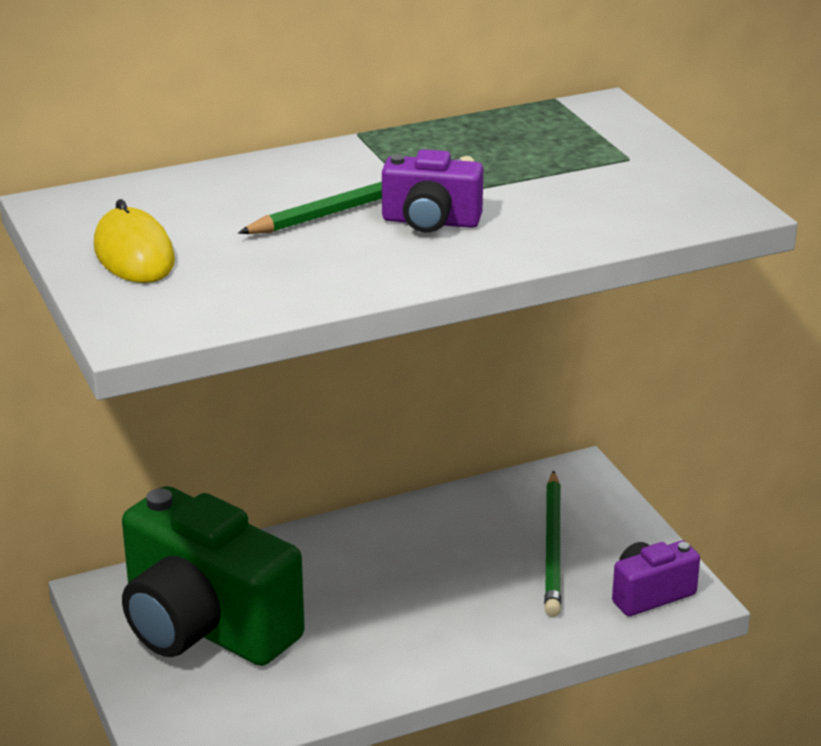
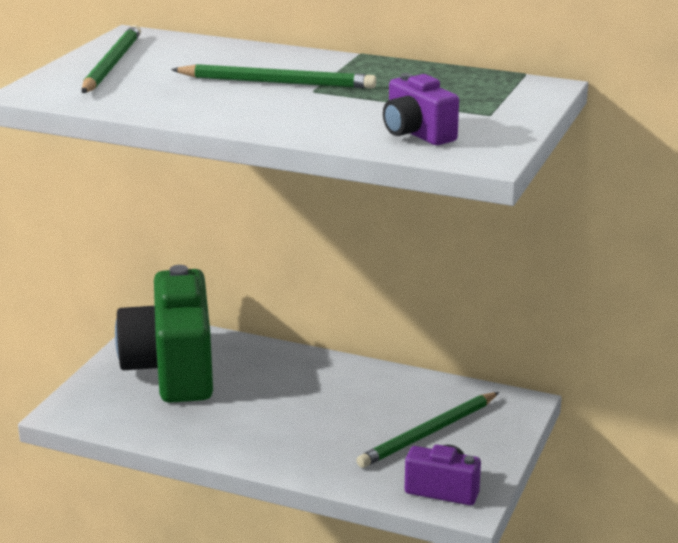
camera: 45 degrees right, 5 degrees down
yellow mouse [94,199,175,283] -> green pencil [81,25,141,93]
purple camera [382,149,483,233] -> purple camera moved to [383,73,459,145]

